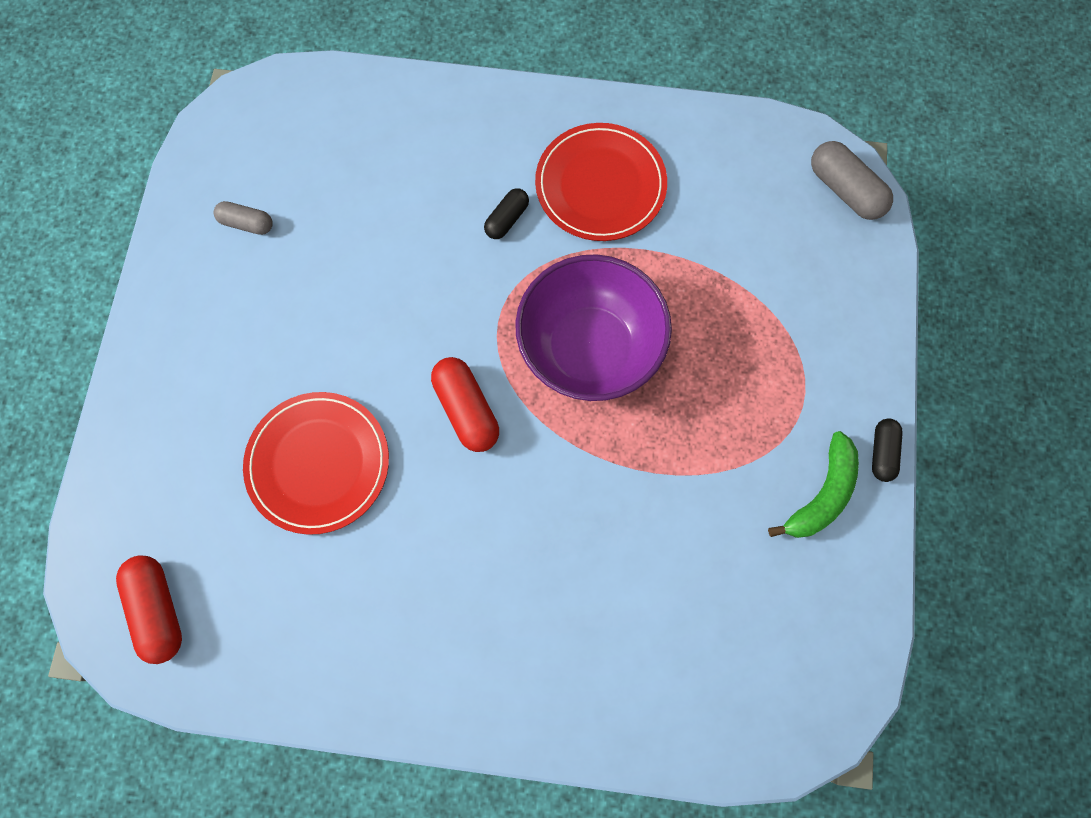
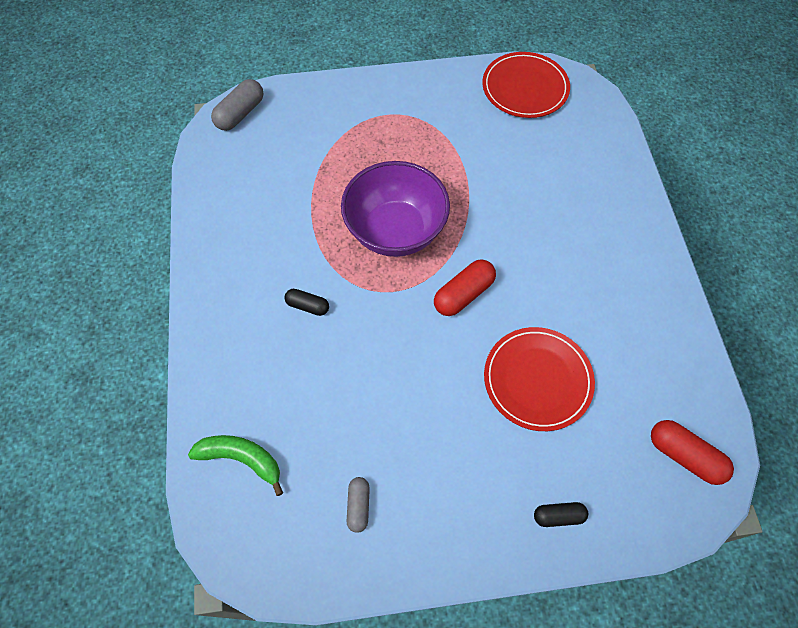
camera: 105 degrees left, 10 degrees down
red capsule [116,555,182,664] -> red capsule turned 75 degrees clockwise [651,420,734,485]
red plate [535,123,667,241] -> red plate moved to [482,52,570,118]
green banana [768,431,859,538] -> green banana moved to [188,435,283,496]
black capsule [872,418,903,482] -> black capsule moved to [534,502,588,527]

